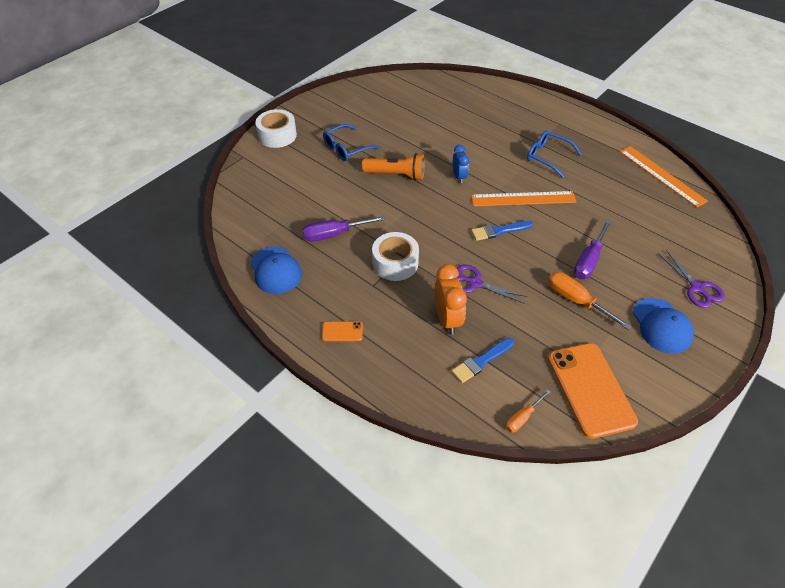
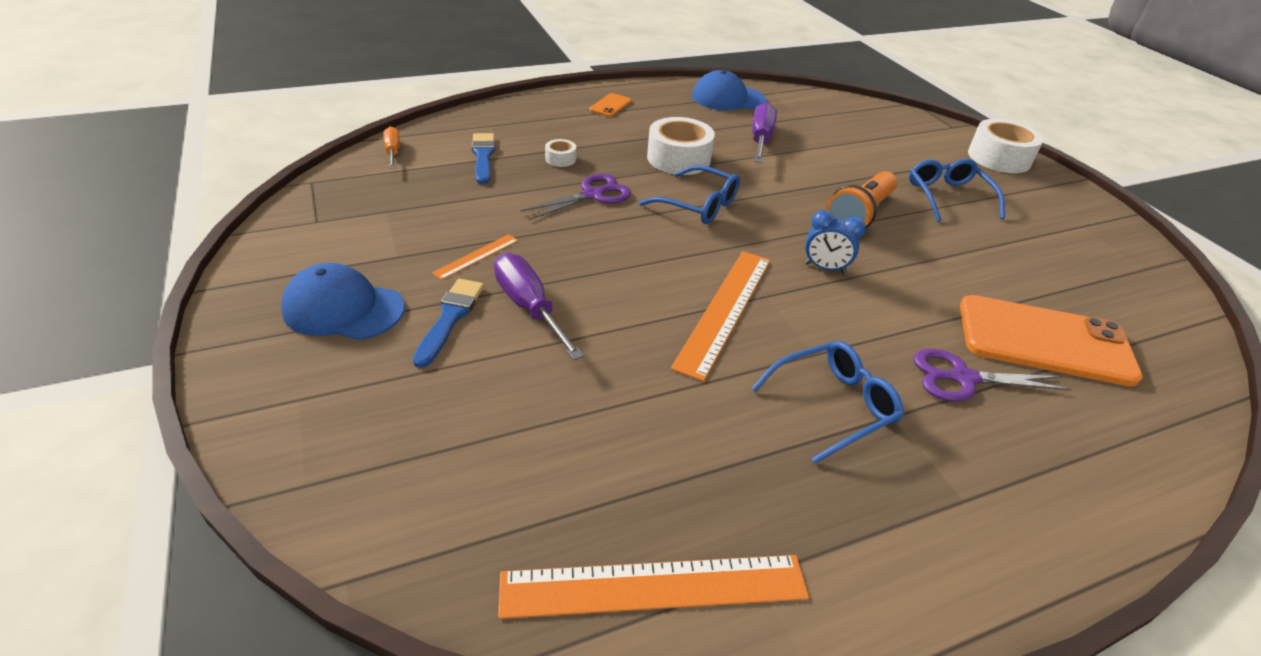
camera: 115 degrees right, 10 degrees down
orange clock [435,264,467,335] -> white tape [545,139,576,167]
blue brush [471,221,533,241] -> blue brush moved to [413,279,484,368]
orange screwdriver [548,272,632,330] -> orange ruler [432,234,518,280]
orange phone [548,343,638,439] -> orange phone moved to [960,295,1143,387]
purple scissors [658,250,725,308] -> purple scissors moved to [913,349,1071,402]
none -> blue glasses [639,165,740,224]

